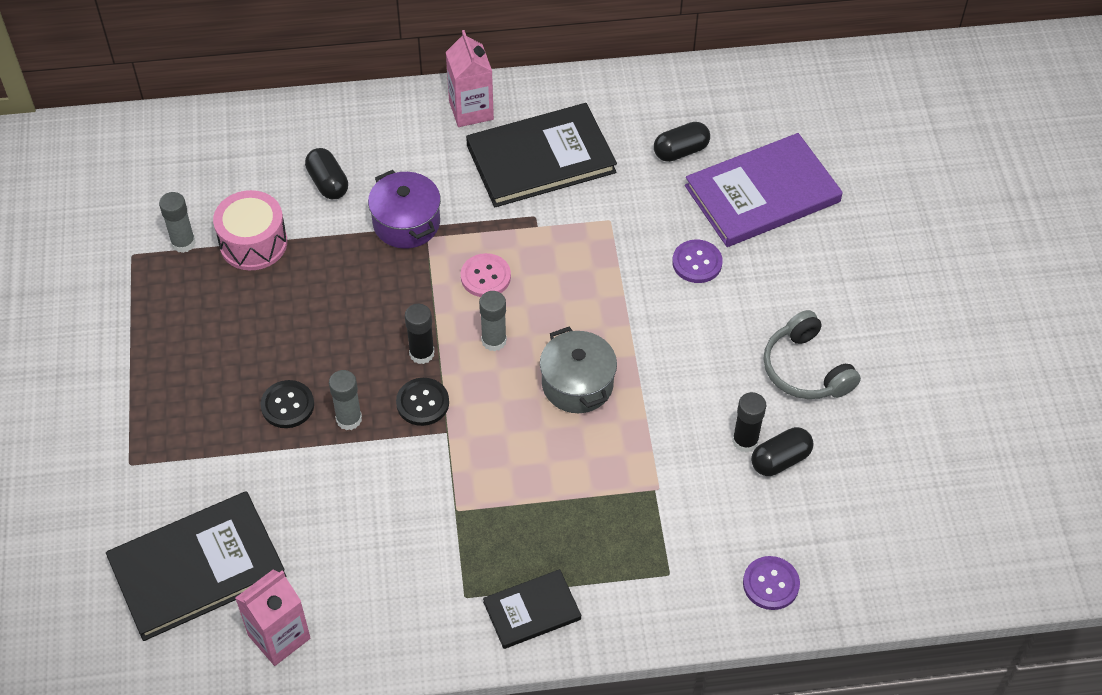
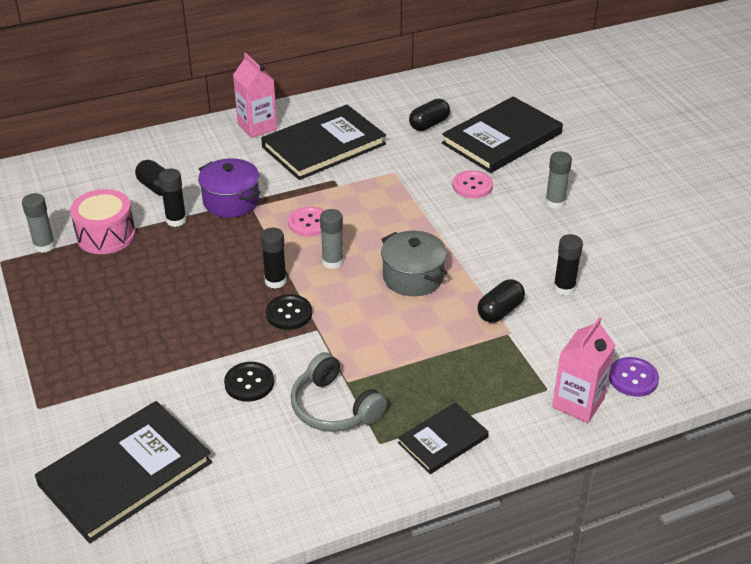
camera: 15 degrees left, 15 degrees down
pink carton [235,570,310,666] -> pink carton moved to [552,317,615,423]
black button [261,380,314,428] -> black button moved to [224,362,274,402]
grey glue stick [329,370,362,430] -> grey glue stick moved to [545,151,572,209]
purple button [672,239,723,283] -> pink button [452,171,493,198]
purple book [685,133,843,247] -> black book [442,97,563,173]
black capsule [751,427,814,476] -> black capsule moved to [478,279,525,323]
grey headphones [763,310,861,399] -> grey headphones moved to [291,352,387,432]
none -> black glue stick [159,169,187,227]

